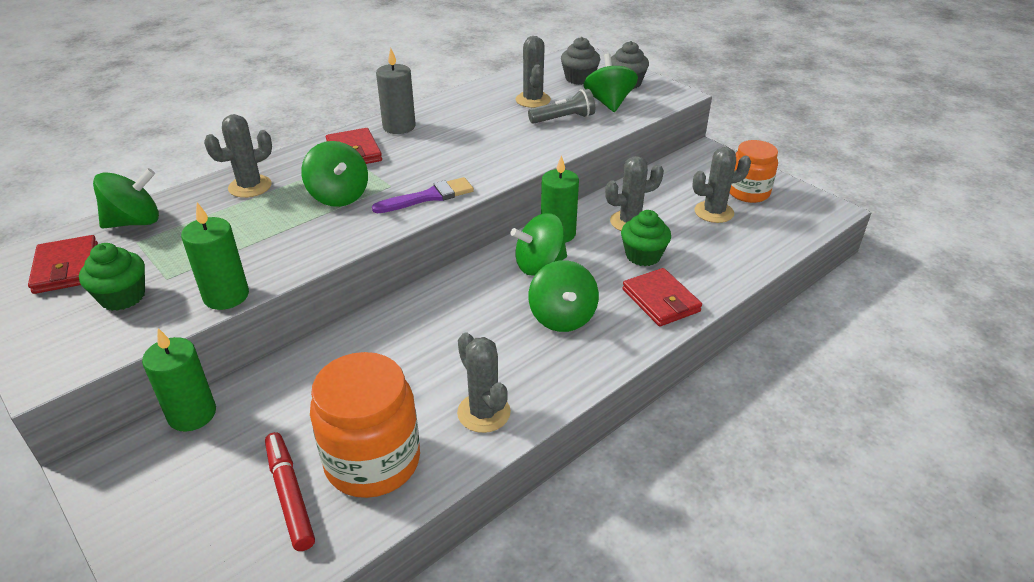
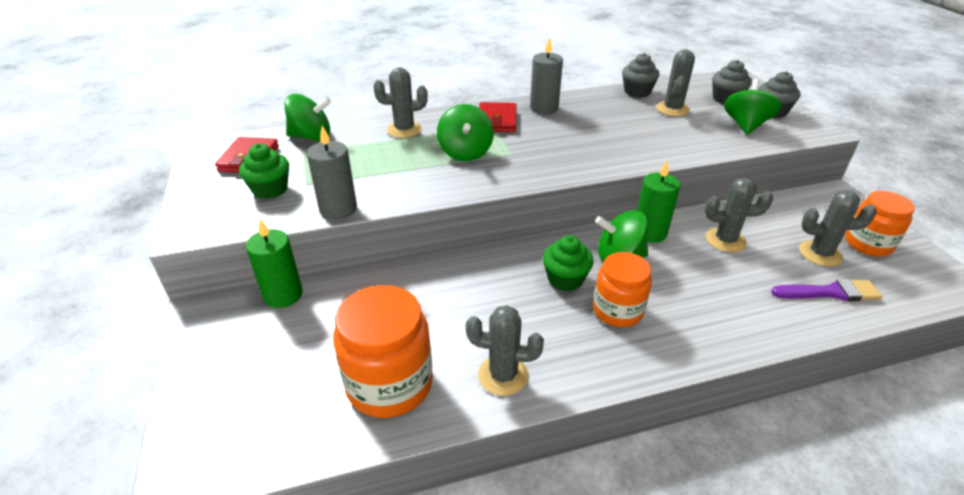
camera: 25 degrees right, 0 degrees up
green candle [181,202,249,310] -> grey candle [307,126,357,220]
red marker [265,432,315,551] -> none
purple brush [372,177,474,213] -> purple brush moved to [771,279,883,301]
grey cactus [457,333,511,433] -> grey cactus turned 75 degrees counterclockwise [466,305,544,396]
grey flashlight [528,89,595,124] -> none
green spinning top [529,260,599,332] -> orange jar [593,252,652,327]
green cupcake [621,210,671,266] -> green cupcake moved to [543,235,594,291]
red wallet [623,268,702,327] -> none
none -> grey cupcake [622,53,659,97]

